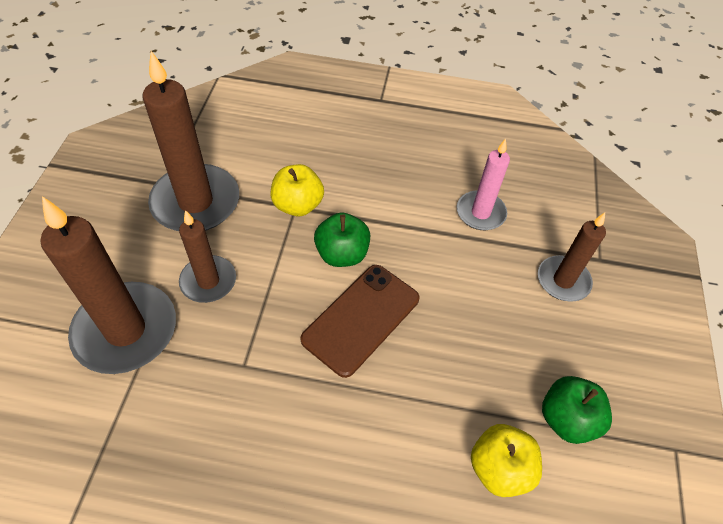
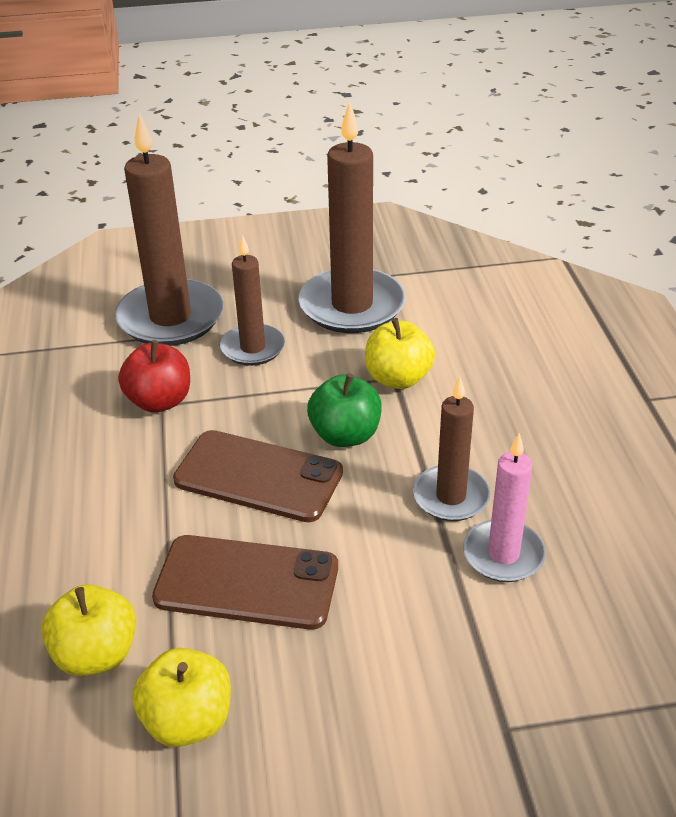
camera: 75 degrees right, 15 degrees down
brown candle [538,212,606,302] -> brown candle moved to [413,377,491,521]
green apple [542,376,612,444] -> yellow apple [133,648,231,747]
none -> red apple [118,340,190,413]
none -> brown phone [152,535,338,630]

